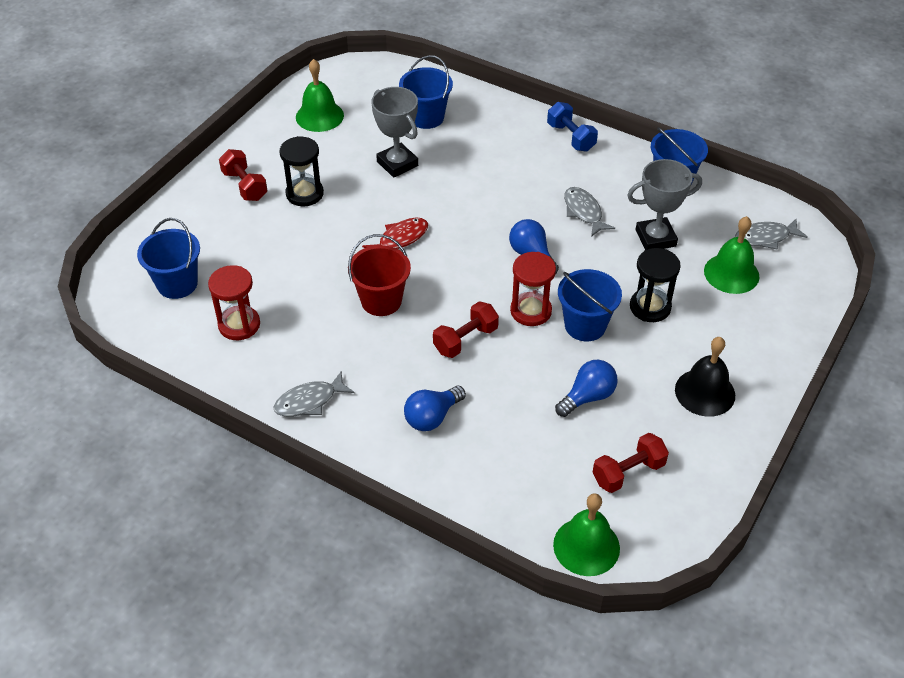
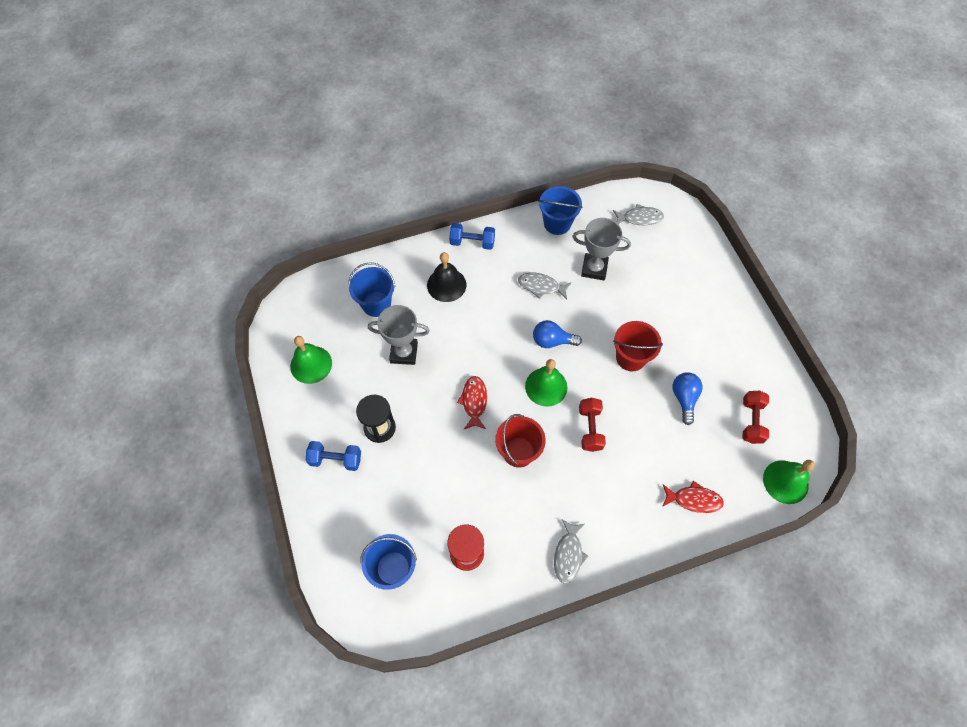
camera: 50 degrees left, 15 degrees up
red dumbbell [219,149,268,201] -> blue dumbbell [305,441,361,471]
blue light bulb [404,386,466,431] -> none
red hourglass [510,252,556,326] -> none
blue bucket [558,269,622,341] -> red bucket [613,321,663,371]
grey trophy [627,159,702,250] -> grey trophy turned 75 degrees clockwise [572,218,631,280]
black hourglass [630,248,681,322] -> none
black bell [675,337,735,417] -> black bell moved to [427,252,466,302]
green bell [704,216,760,294] -> green bell moved to [525,359,567,407]
grey fish [735,219,808,250] -> grey fish turned 120 degrees counterclockwise [613,204,664,225]
none -> red fish [662,481,724,513]

